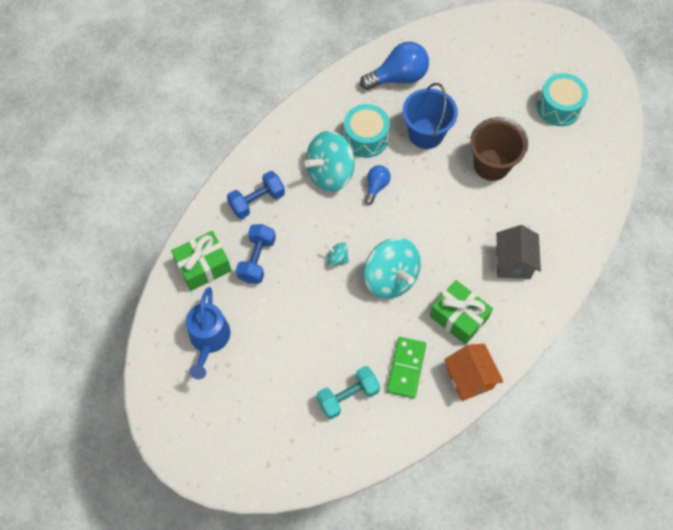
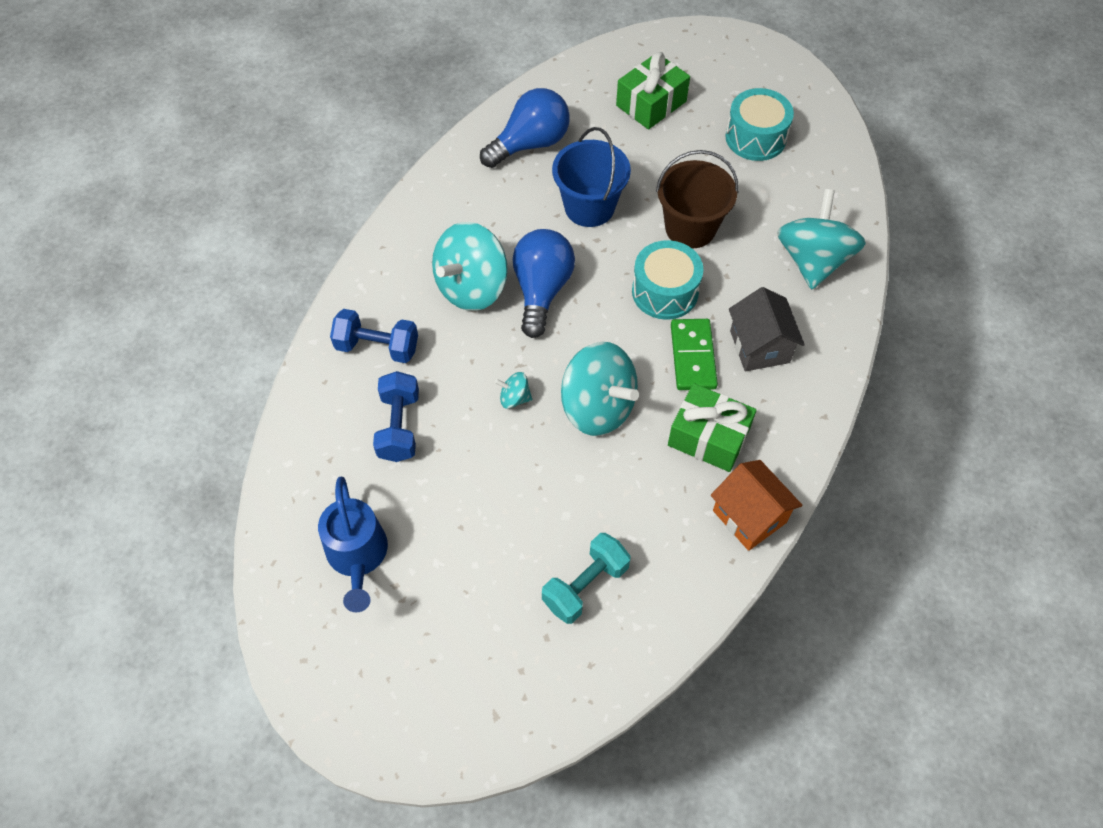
camera: 15 degrees left, 5 degrees down
green gift [171,231,231,291] -> green gift moved to [616,52,690,130]
blue dumbbell [227,171,285,219] -> blue dumbbell turned 60 degrees clockwise [330,309,418,363]
turquoise drum [344,104,390,158] -> turquoise drum moved to [632,240,703,320]
blue light bulb [365,165,391,205] -> blue light bulb [513,229,575,338], size x1.85
green domino [387,337,426,398] -> green domino moved to [671,319,718,390]
none -> turquoise spinning top [777,189,866,289]

